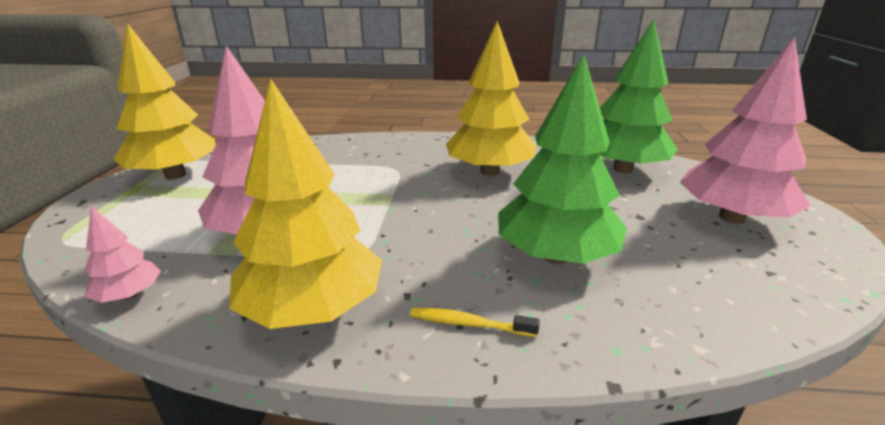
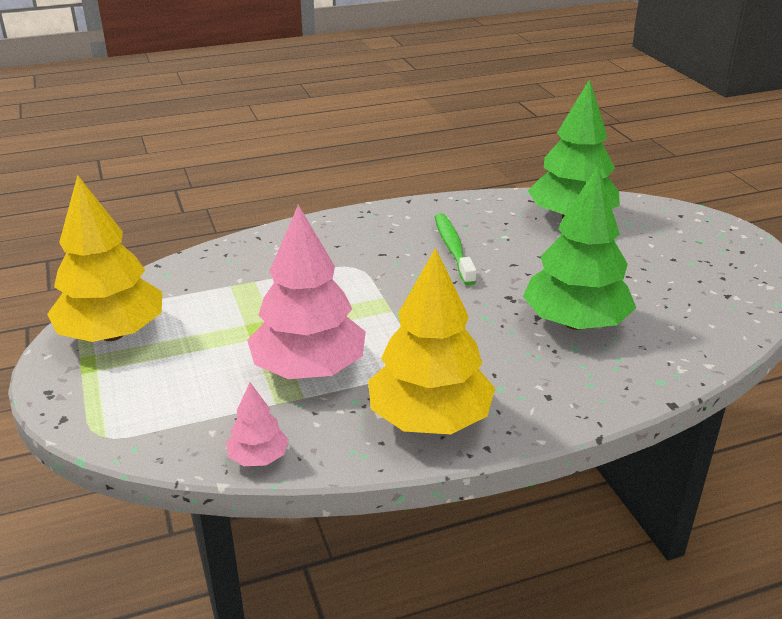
camera: 25 degrees left, 5 degrees up
yellow toothbrush [410,307,540,337] -> none
yellow tree [446,21,536,176] -> green toothbrush [435,213,476,286]
pink tree [680,37,810,224] -> none

